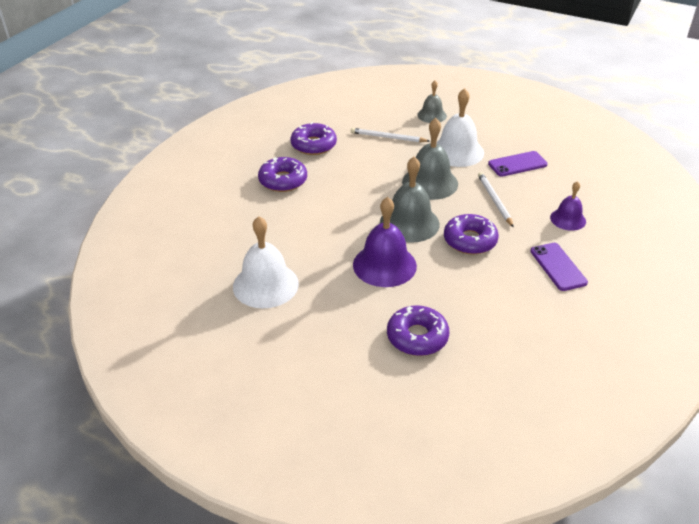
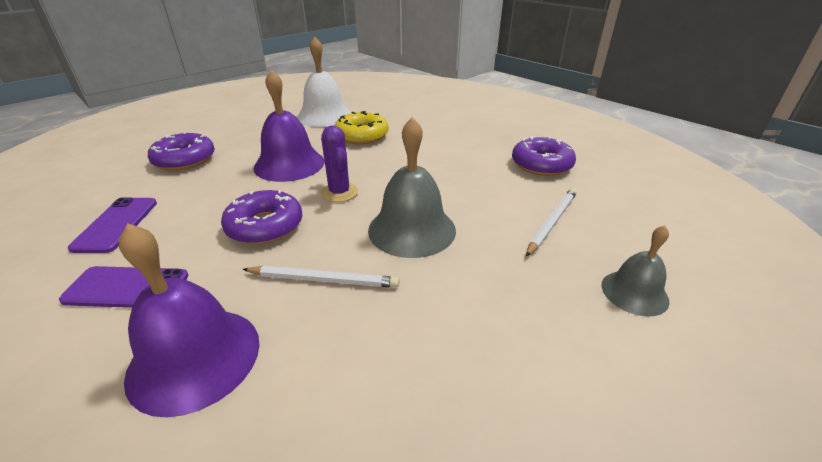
camera: 110 degrees right, 5 degrees down
purple donut [258,157,307,192] -> none
grey bell [380,156,440,243] -> purple cactus [321,125,358,202]
white bell [436,88,484,167] -> none
purple phone [488,151,548,177] -> purple phone moved to [68,197,157,253]
purple bell [550,181,586,231] -> purple bell [119,223,260,417], size x1.69
none -> yellow donut [335,111,388,145]

